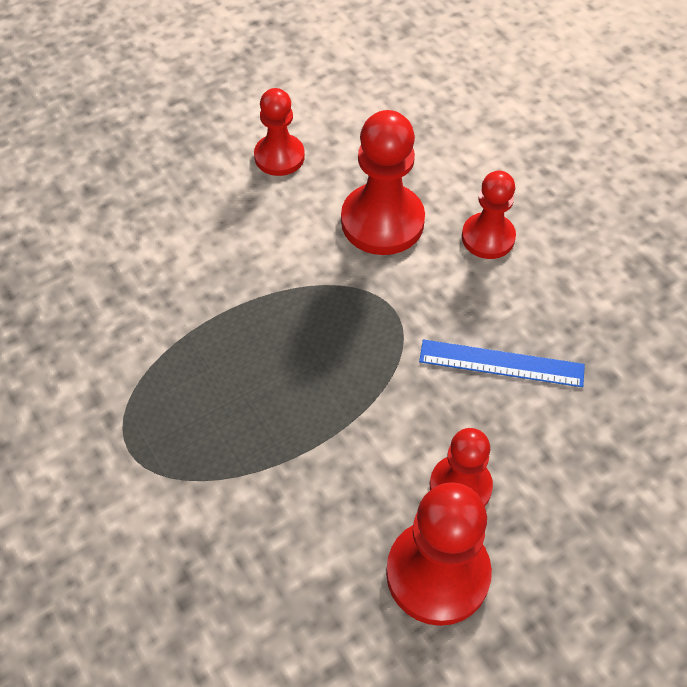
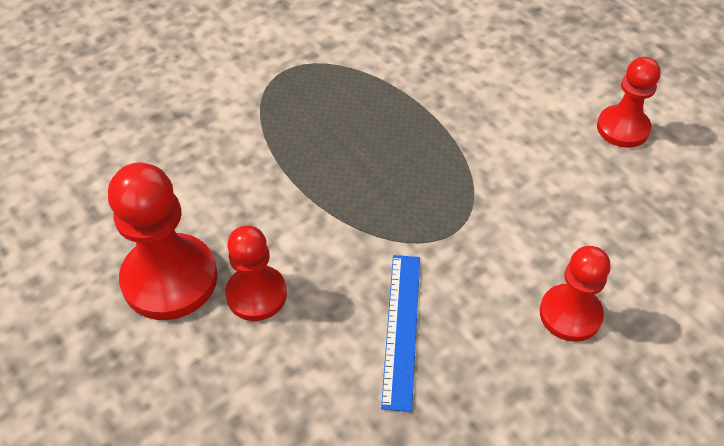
camera: 85 degrees right, 5 degrees down
red pawn [341,110,425,255] -> none

